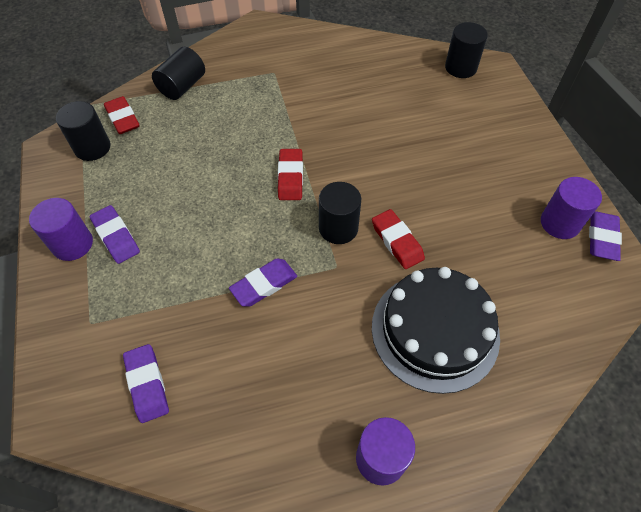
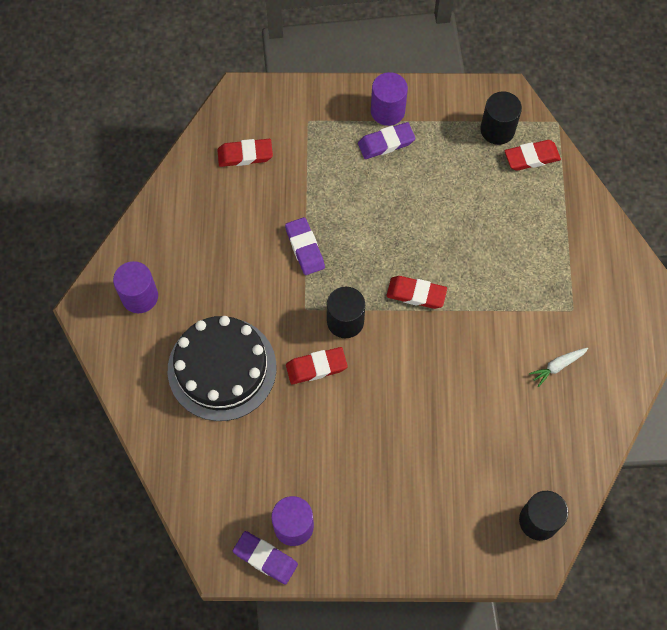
camera: 105 degrees right, 10 degrees up
purple eraser [123,344,169,423] -> red eraser [217,139,273,167]
black cylinder [152,47,205,100] -> none
none -> white carrot [529,348,588,387]

